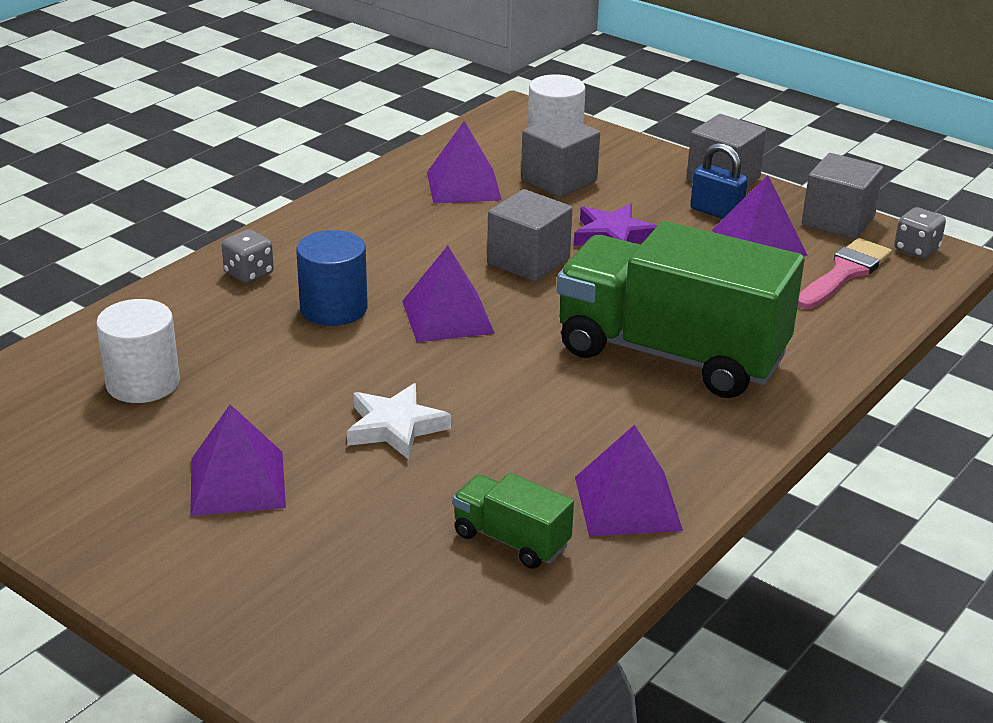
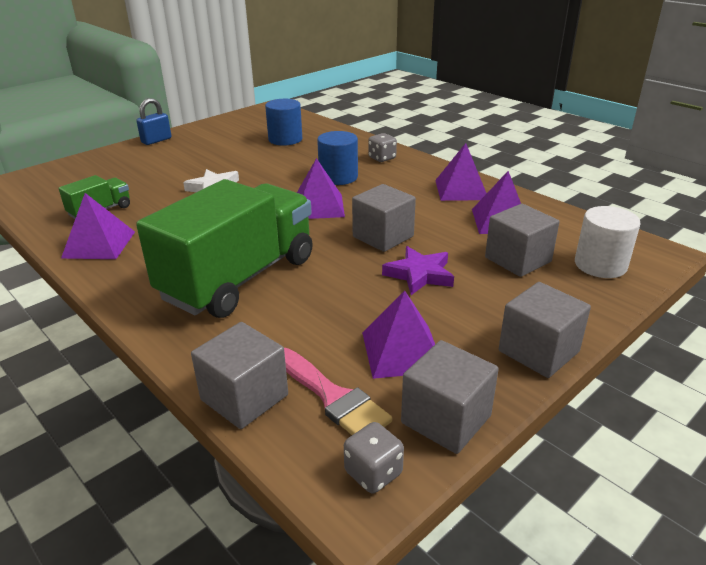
camera: 100 degrees right, 0 degrees up
white cylinder [96,299,180,403] -> blue cylinder [265,99,302,146]
purple pyramid [190,404,286,516] -> purple pyramid moved to [435,143,487,201]
blue padlock [690,143,748,219] -> blue padlock moved to [136,98,171,145]
none -> grey cube [191,322,288,429]

